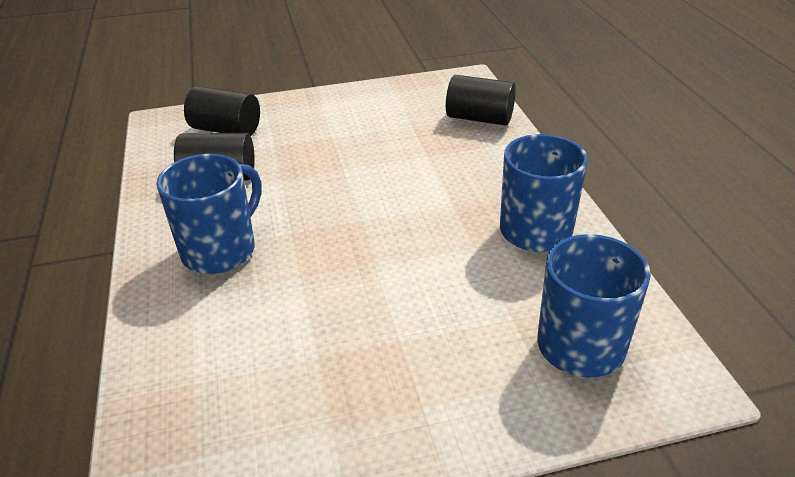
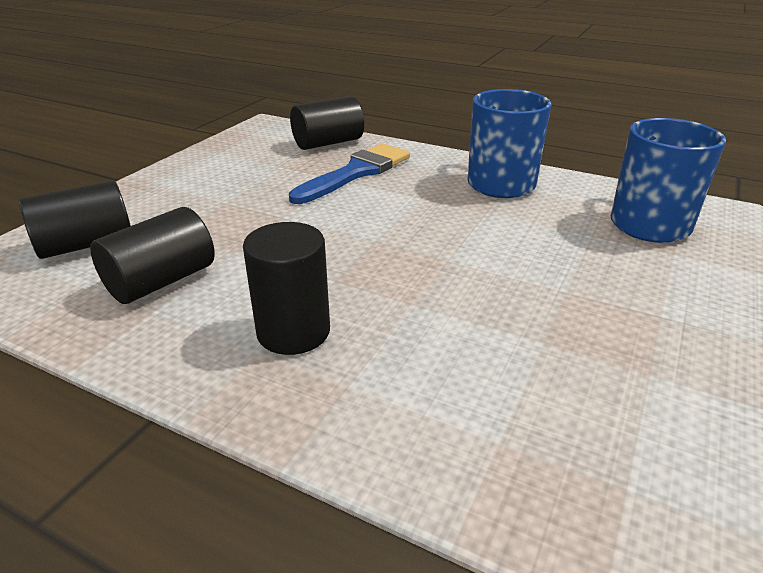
camera: 50 degrees left, 5 degrees down
blue mug [156,154,262,274] -> black cylinder [243,222,330,355]
none -> blue brush [289,144,410,204]

